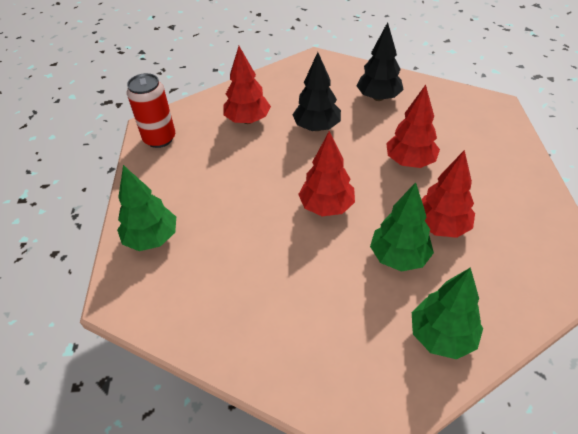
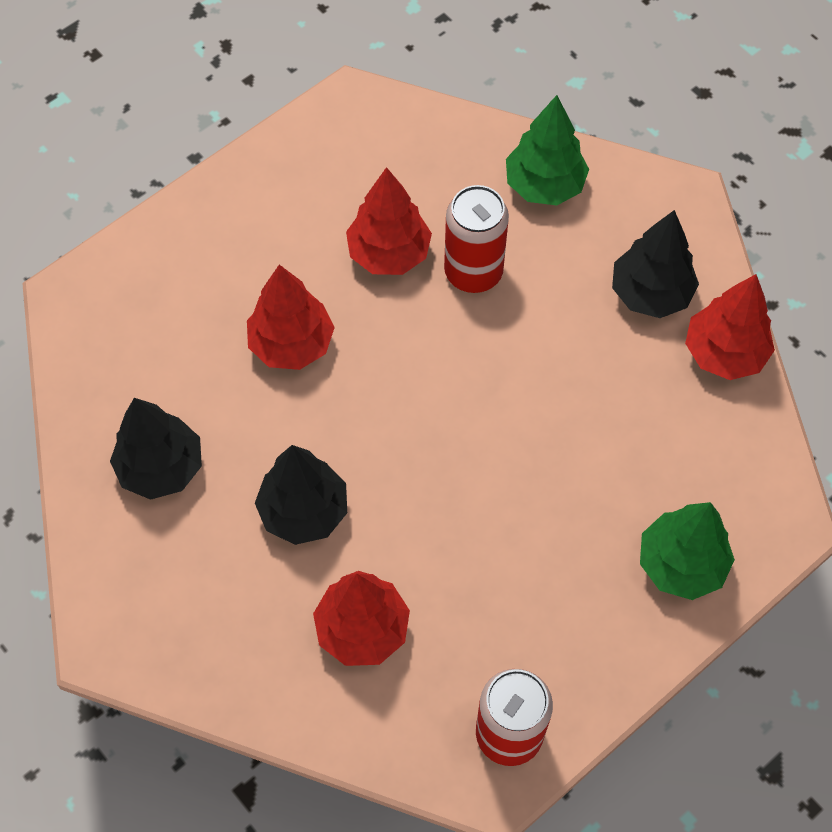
camera: 130 degrees left, 15 degrees up
red tree [298,131,355,216] -> red tree moved to [685,274,775,380]
green tree [370,182,434,272] -> red can [444,185,509,293]
none -> black tree [612,210,699,318]

